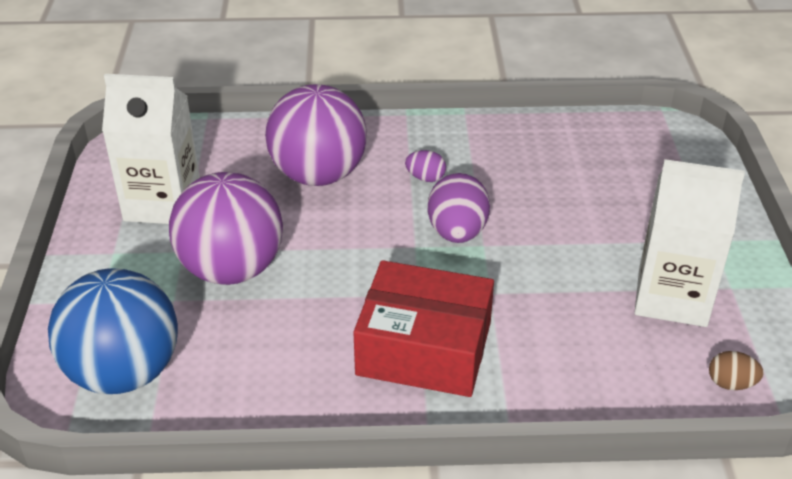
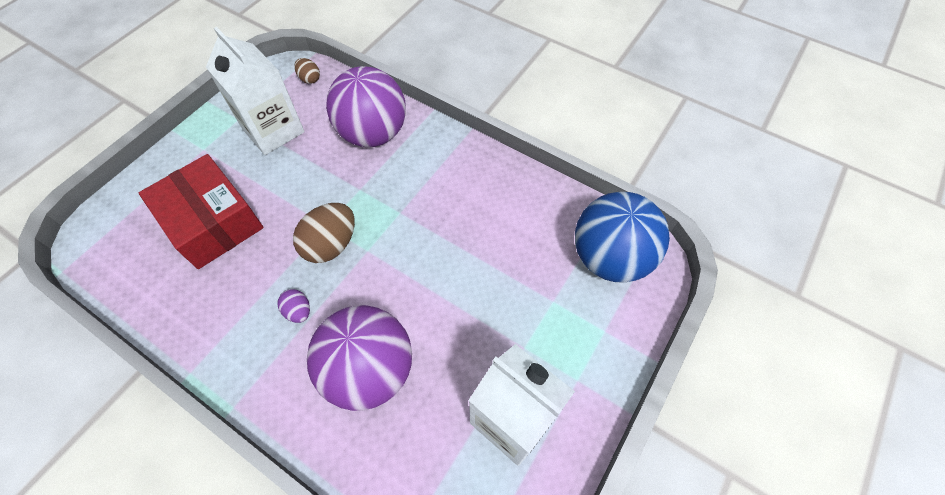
camera: 145 degrees left, 20 degrees up
purple ball [169,172,283,285] -> purple ball moved to [326,66,406,147]
red box [353,260,494,397] -> red box moved to [139,154,264,269]
purple egg [428,173,490,243] -> brown egg [293,203,355,263]

